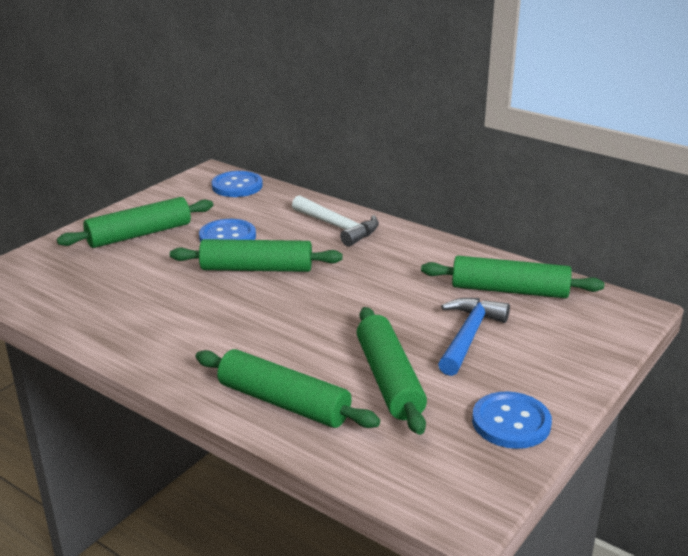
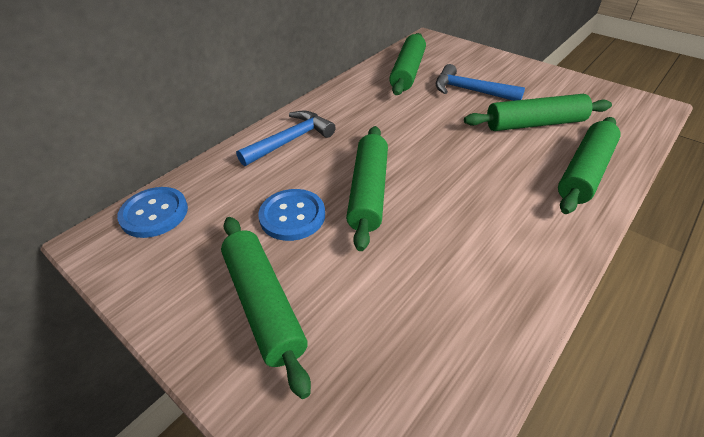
camera: 85 degrees left, 15 degrees up
white hammer [292,195,379,247] -> blue hammer [236,111,335,166]
blue button [472,391,552,449] -> none

